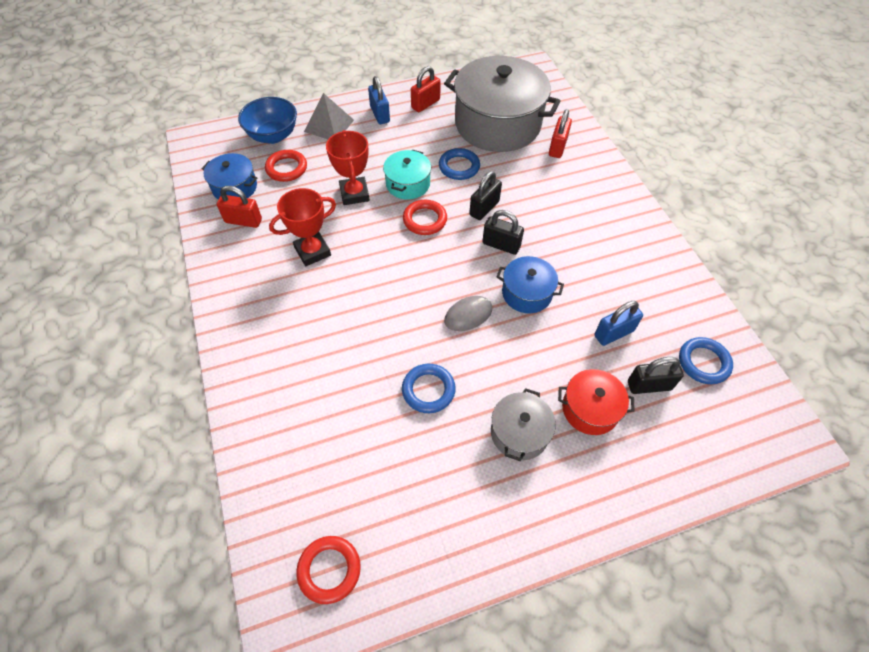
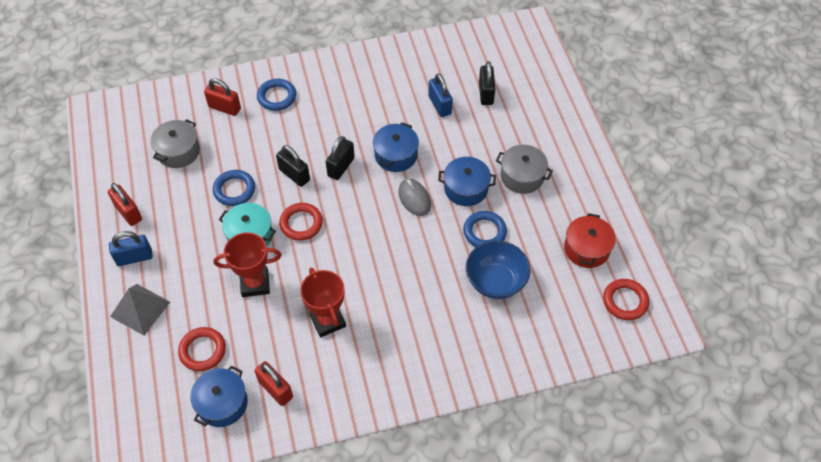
camera: 85 degrees left, 0 degrees up
red padlock [217,186,262,228] -> red padlock turned 60 degrees counterclockwise [255,361,293,406]
blue bowl [238,97,297,144] -> blue bowl moved to [466,241,530,299]
grey pot [444,56,561,152] -> grey pot [151,119,200,168], size x0.47
red pot [558,369,635,435] -> red pot moved to [564,213,616,268]
blue ring [679,337,733,384] -> blue ring moved to [257,79,296,111]
none -> blue pot [438,157,496,206]

